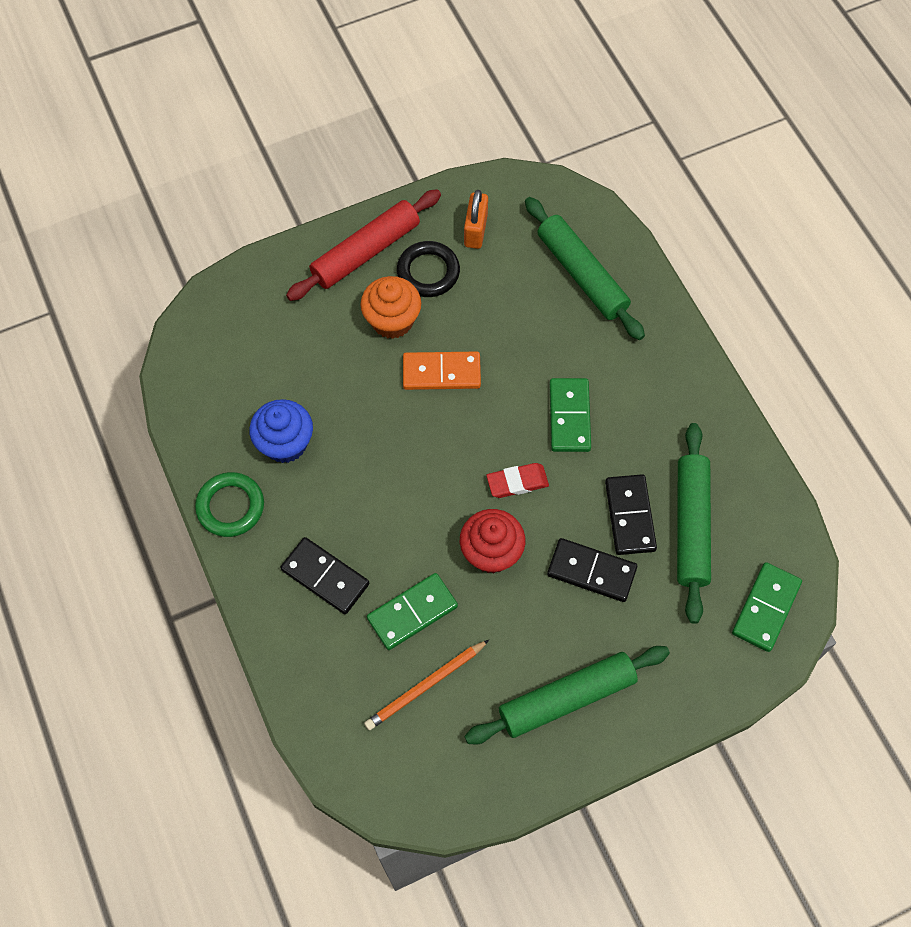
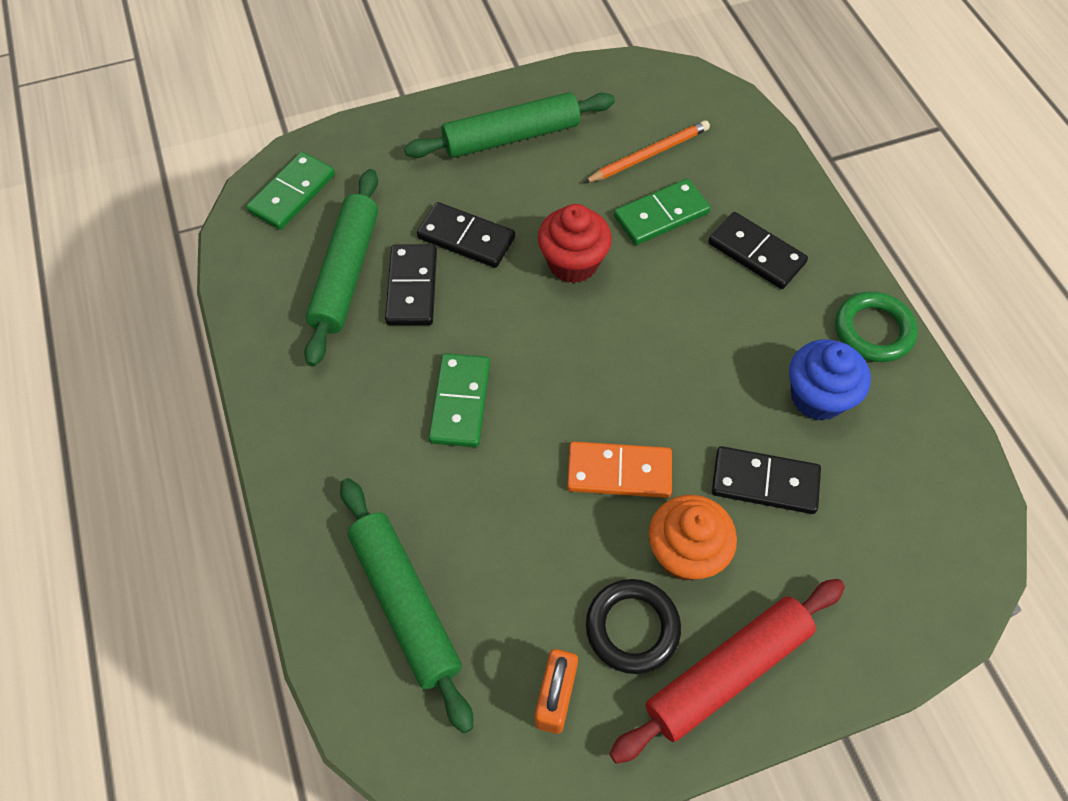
camera: 175 degrees left, 5 degrees down
red eraser [486,463,549,498] -> none
none -> black domino [712,446,821,514]

